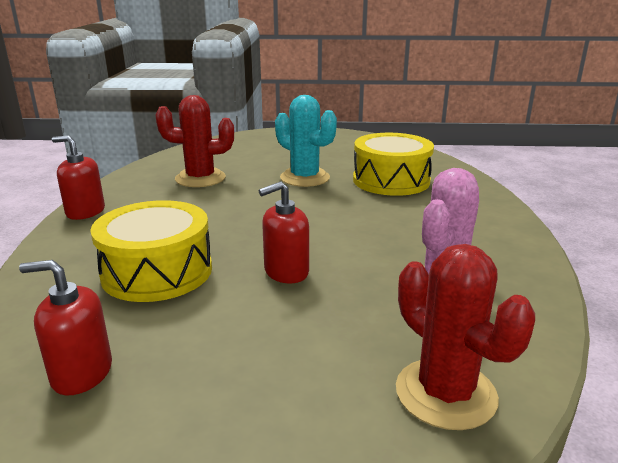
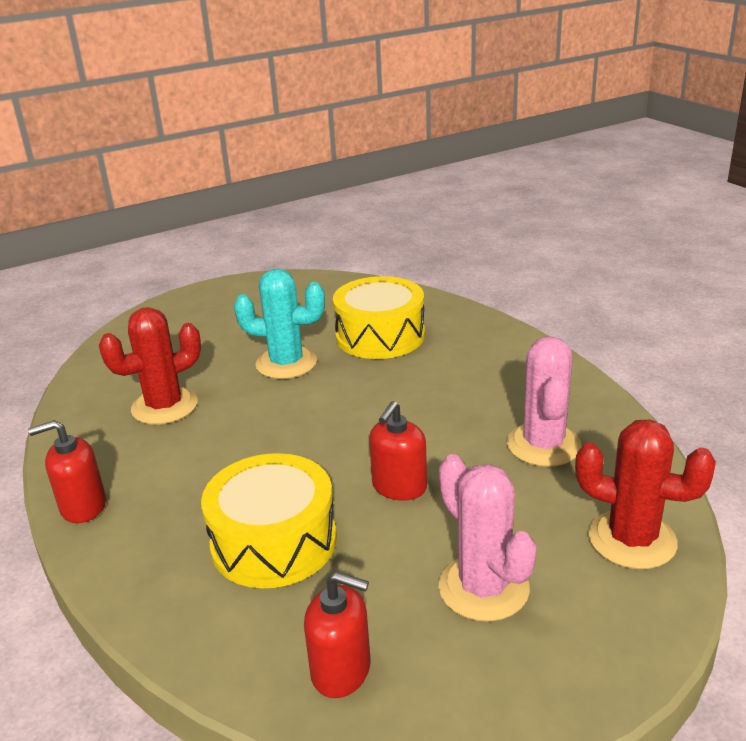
camera: 30 degrees left, 5 degrees up
red soap dispenser [19,260,112,395] -> red soap dispenser turned 135 degrees counterclockwise [304,572,371,698]
none -> pink cactus [439,454,537,622]

